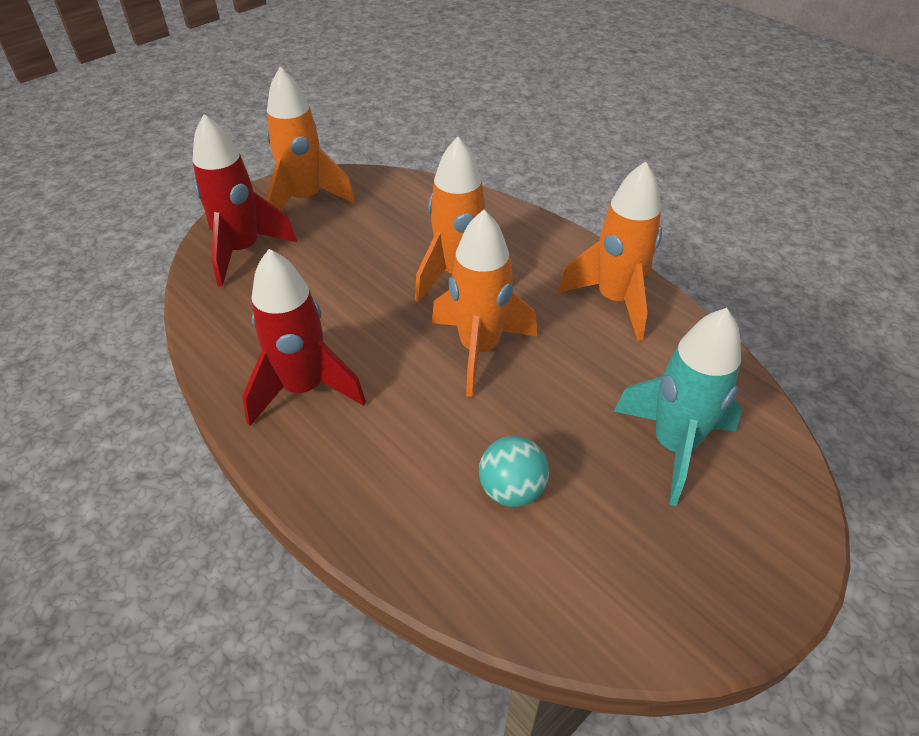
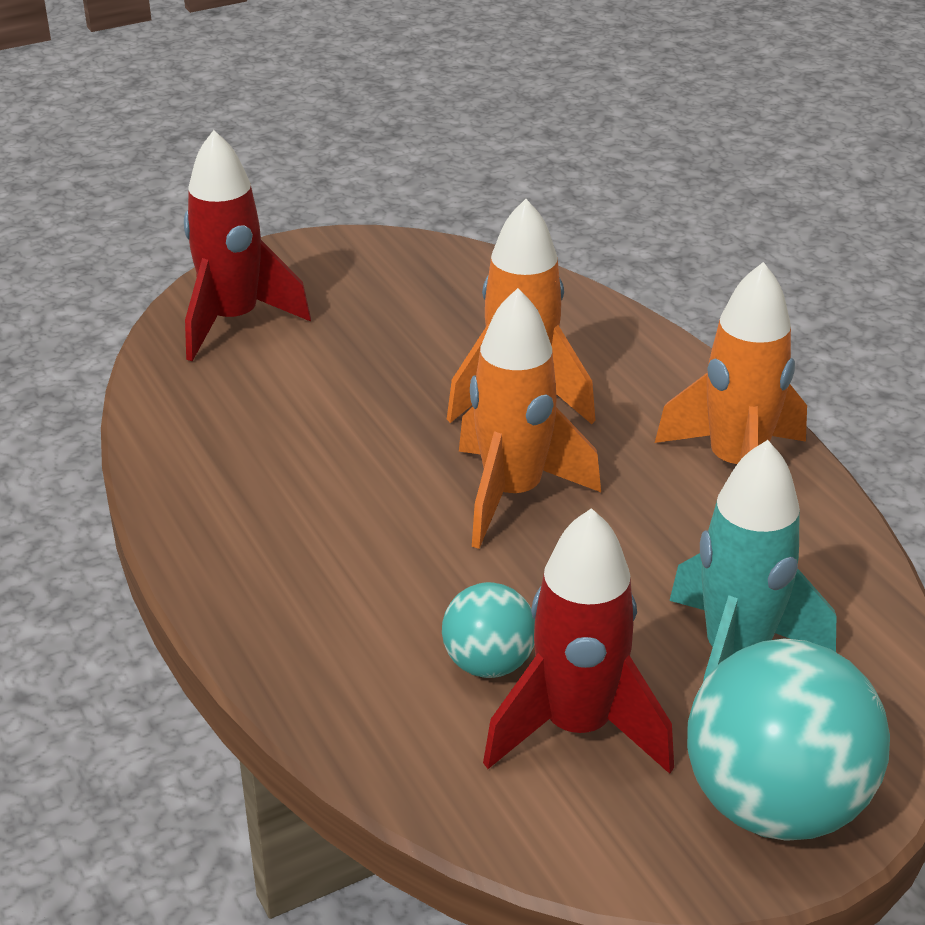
camera: 15 degrees right, 10 degrees down
red rocket [242,249,366,426] -> red rocket moved to [483,508,674,774]
orange rocket [266,67,355,212] -> none
none -> turquoise ball [687,638,890,840]

